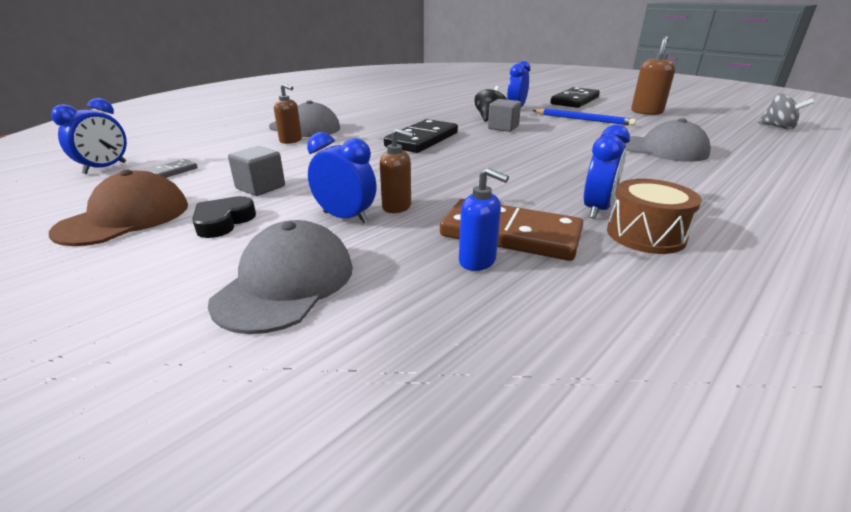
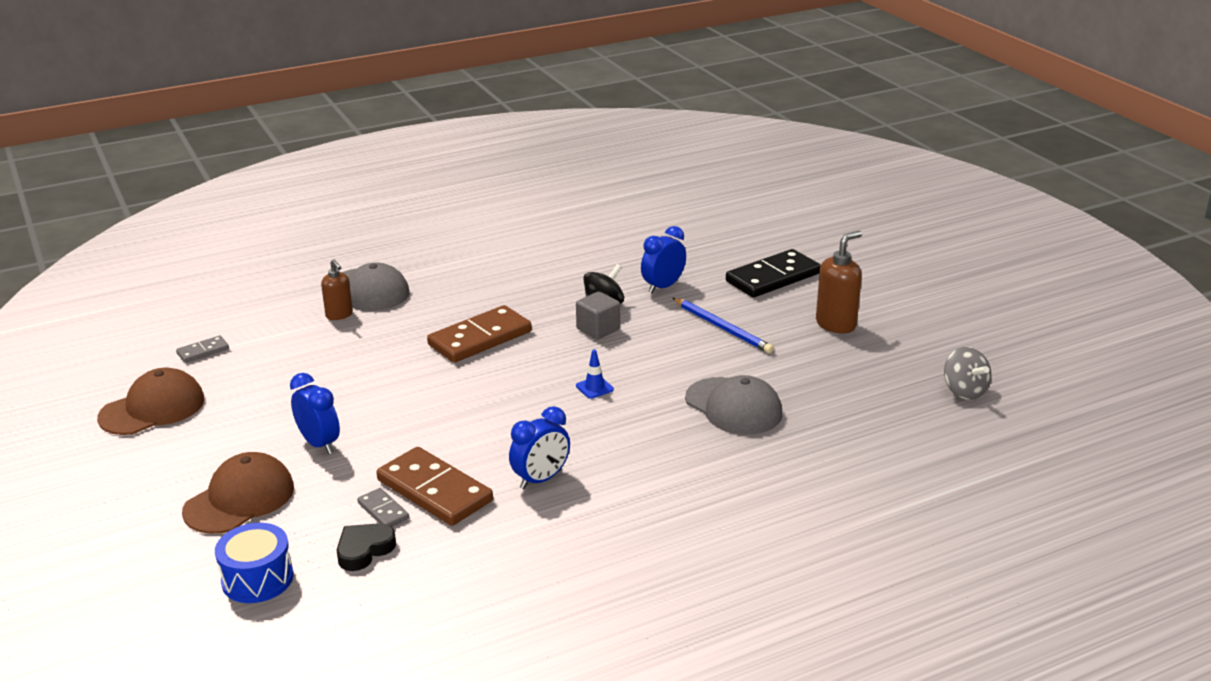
camera: 20 degrees right, 0 degrees up
blue clock [51,98,127,174] -> none
black heart [192,196,256,238] -> black heart moved to [337,523,396,571]
grey cap [208,220,353,334] -> brown cap [182,452,294,534]
grey cube [228,146,285,196] -> none
brown soap dispenser [380,128,414,213] -> none
black domino [384,119,458,153] -> brown domino [427,305,532,363]
blue soap dispenser [459,168,509,271] -> grey domino [357,488,409,527]
brown drum [607,179,702,254] -> none
none -> blue drum [215,523,293,603]
none -> blue traffic cone [576,350,614,399]

